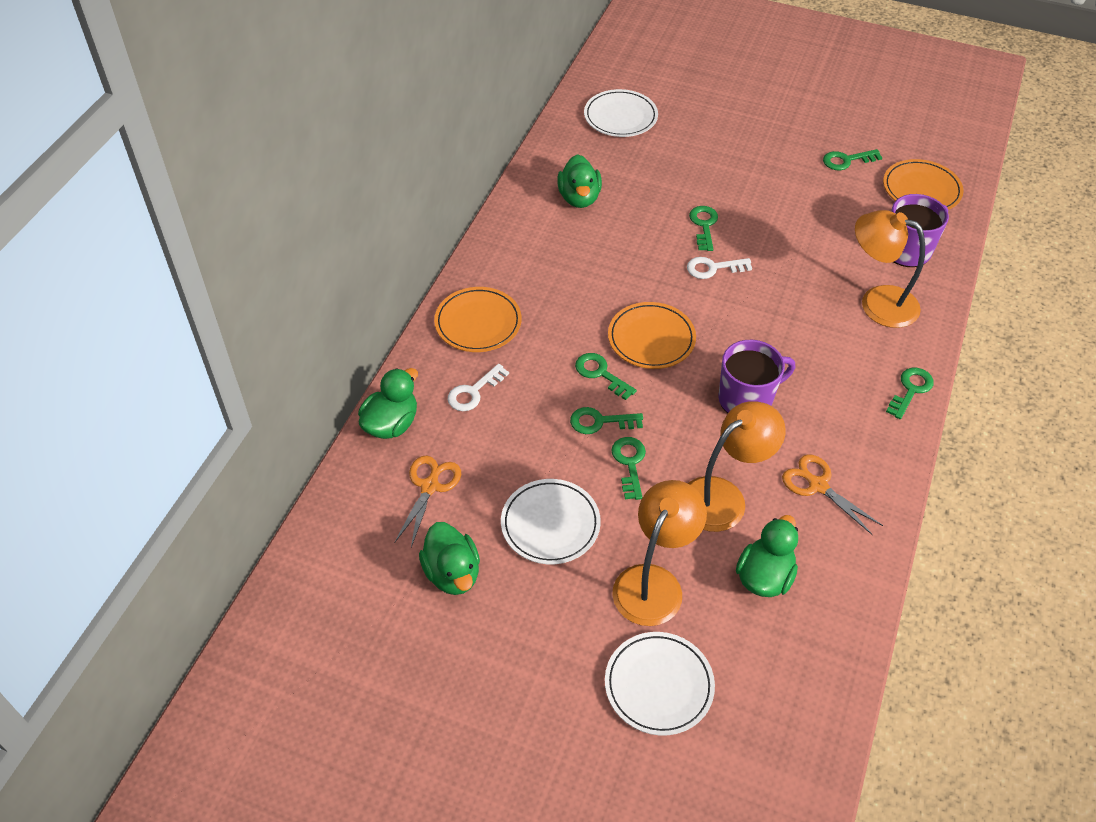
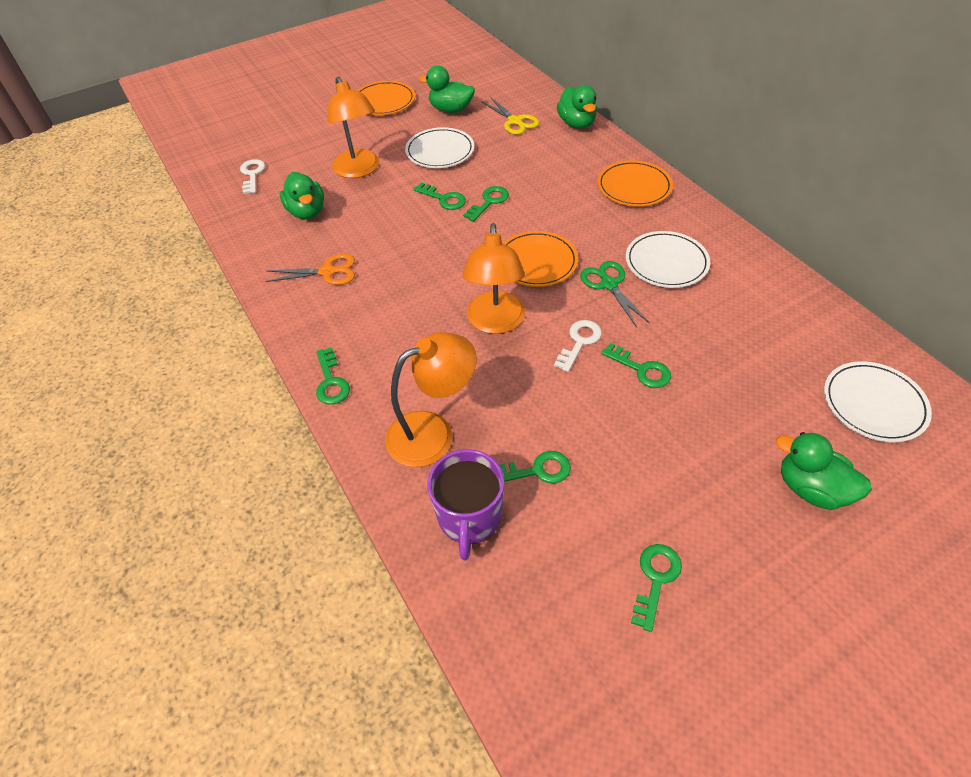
camera: 130 degrees right, 0 degrees up
orange scissors [394,456,461,547] -> yellow scissors [482,98,539,135]
white key [448,364,509,411] -> white key moved to [240,159,265,194]
green duck [557,154,602,208] -> green duck moved to [776,432,872,510]
green key [575,353,637,400] -> green key moved to [499,451,571,483]
white plate [605,632,715,736] -> white plate moved to [626,231,710,288]
orange lamp [688,401,786,532] -> orange lamp moved to [463,223,525,334]
purple mug [718,340,795,413] -> none
orange plate [883,159,964,210] -> orange plate moved to [357,81,415,115]
none -> green scissors [580,261,650,328]

